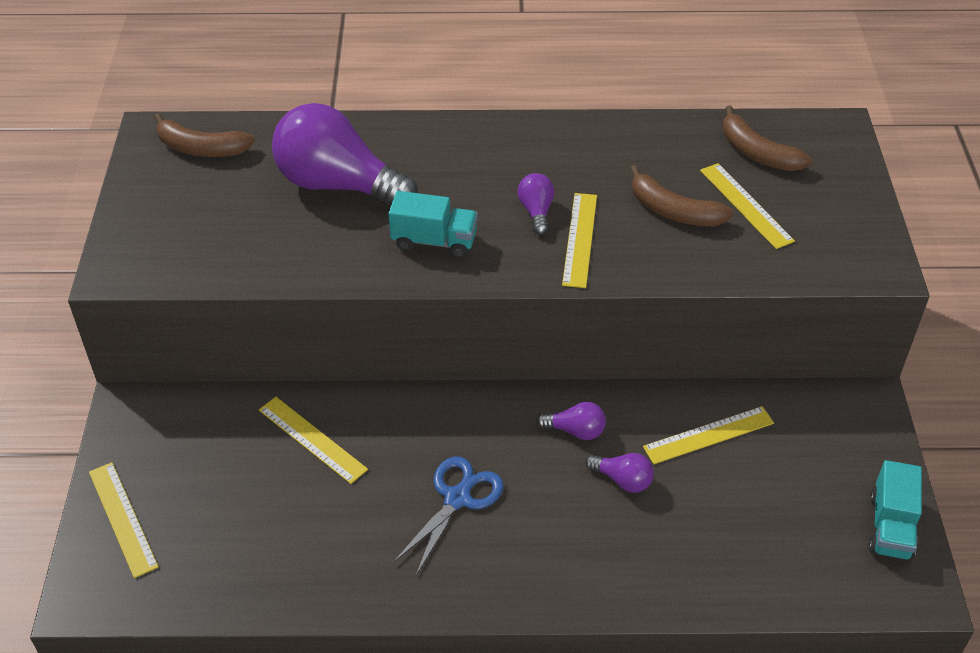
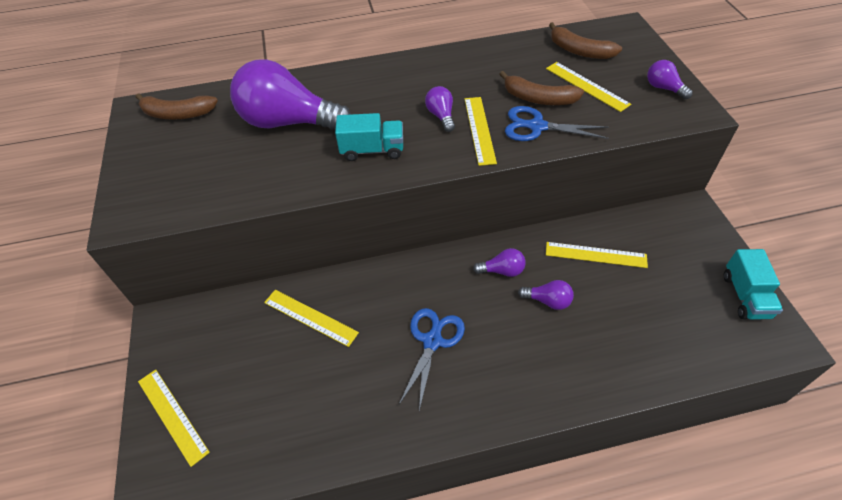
camera: 10 degrees left, 5 degrees up
yellow ruler [643,406,774,464] -> yellow ruler turned 45 degrees clockwise [546,242,648,268]
none -> blue scissors [505,106,609,141]
none -> purple light bulb [647,60,693,99]

